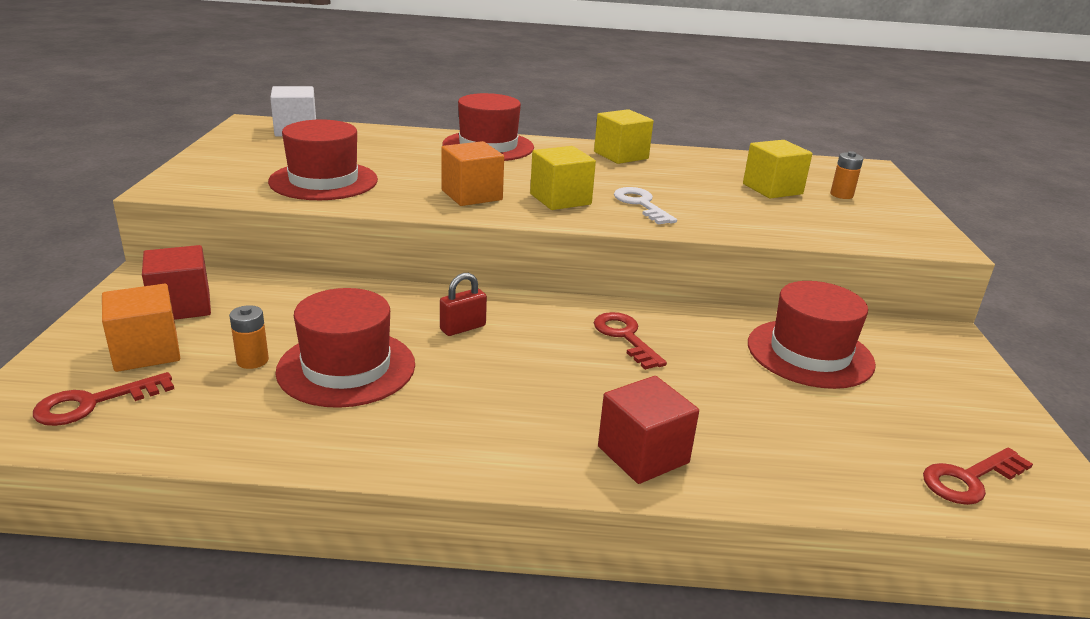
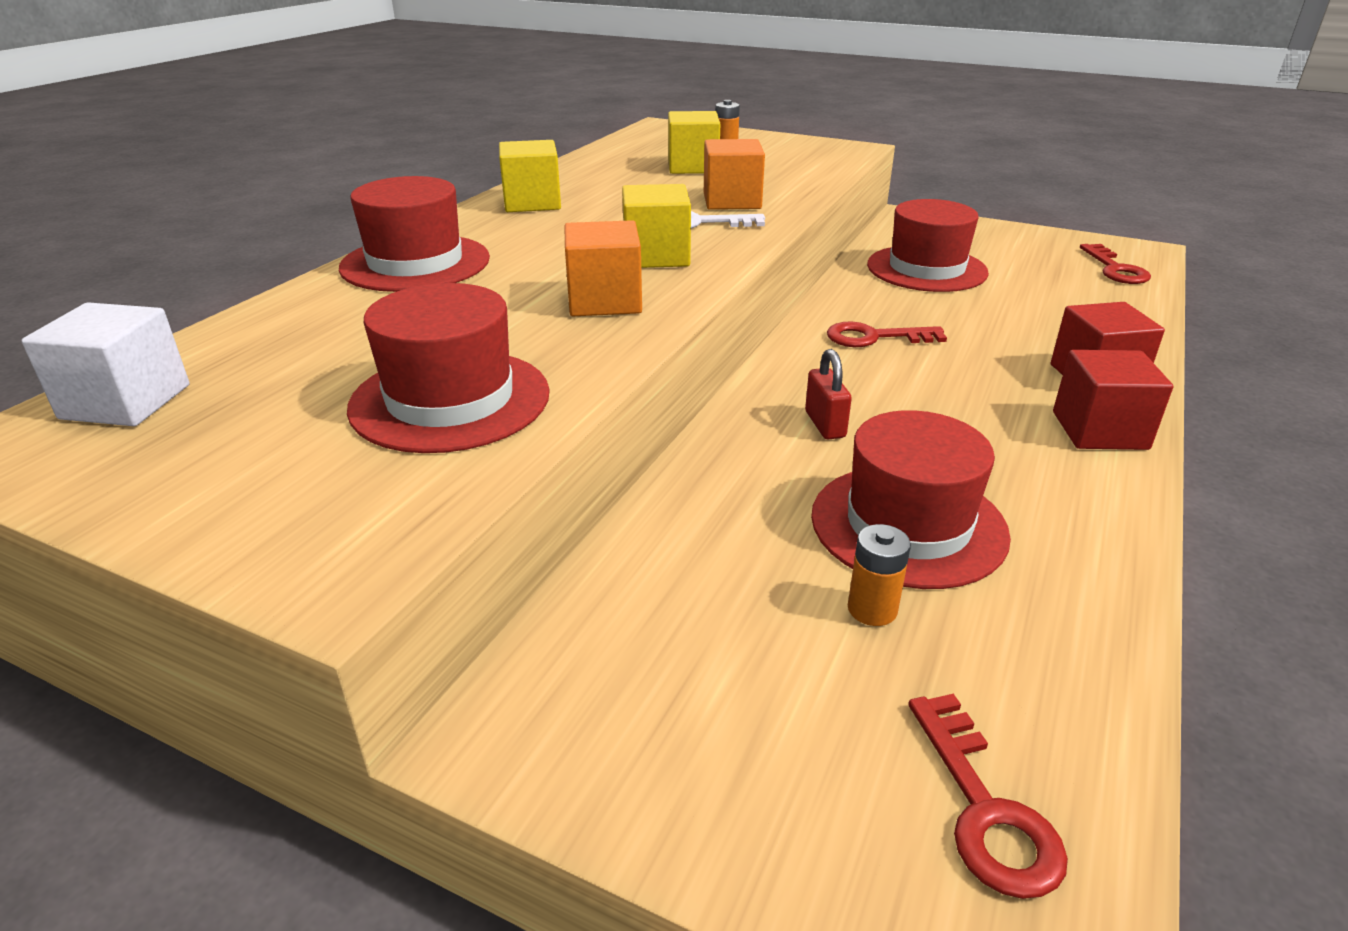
camera: 65 degrees left, 5 degrees up
orange cube [102,284,180,372] -> orange cube moved to [704,139,765,210]
red cube [142,245,211,320] -> red cube moved to [1053,350,1173,450]

